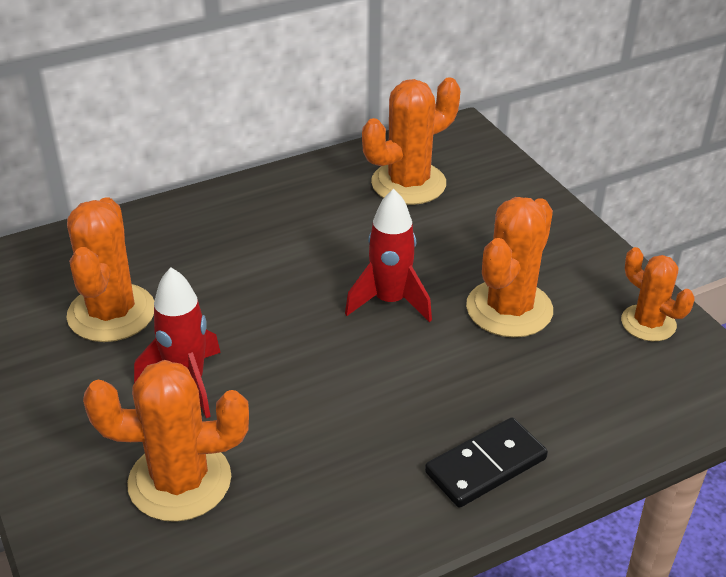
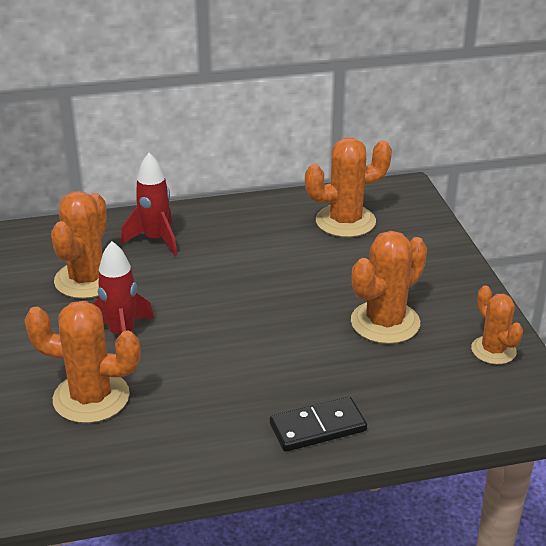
camera: 15 degrees right, 5 degrees down
red rocket [345,189,432,322] -> red rocket moved to [121,153,178,256]

